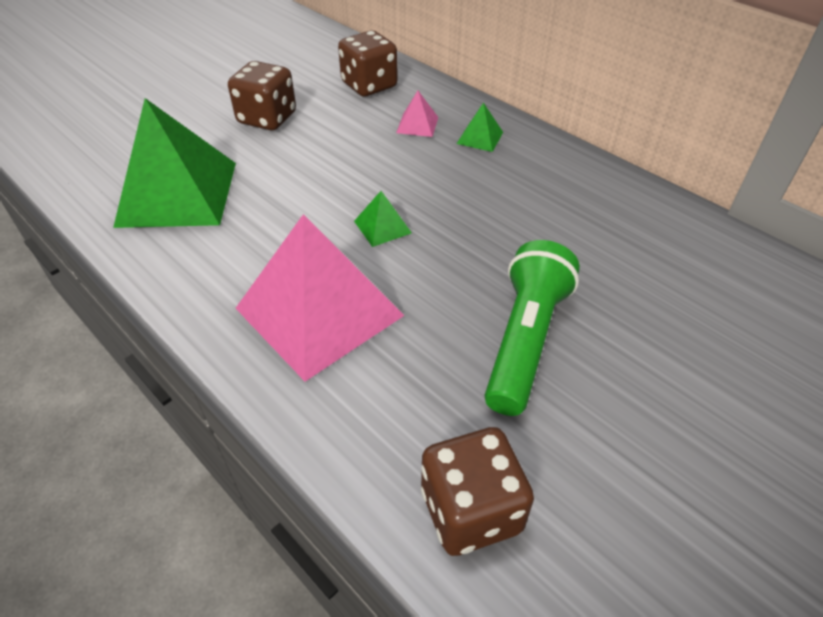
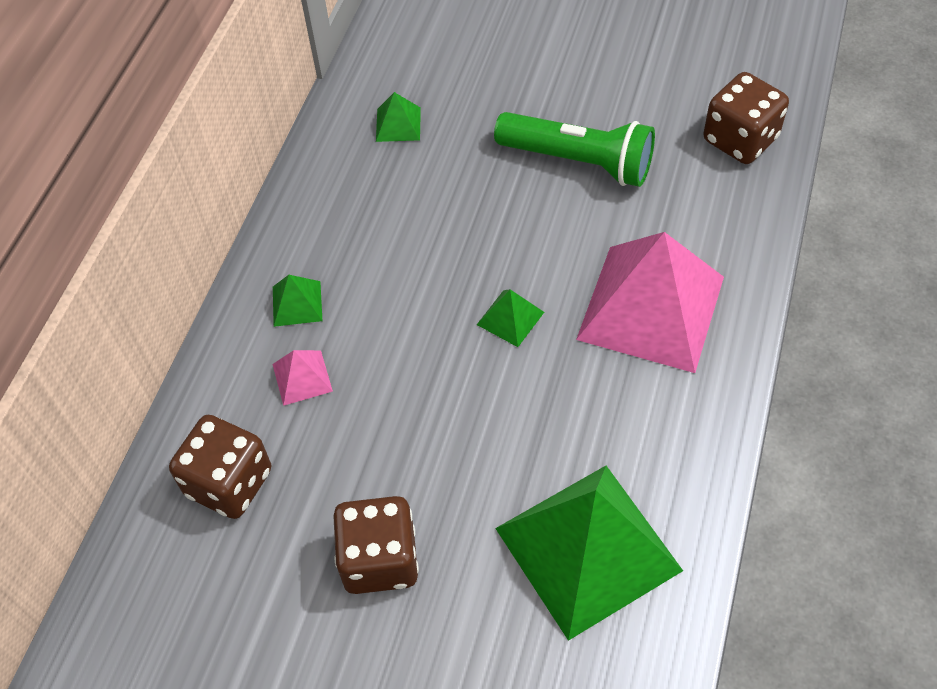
camera: 115 degrees left, 10 degrees up
green flashlight [485,240,580,416] -> green flashlight turned 150 degrees counterclockwise [494,112,655,187]
none -> green pyramid [376,92,421,142]

